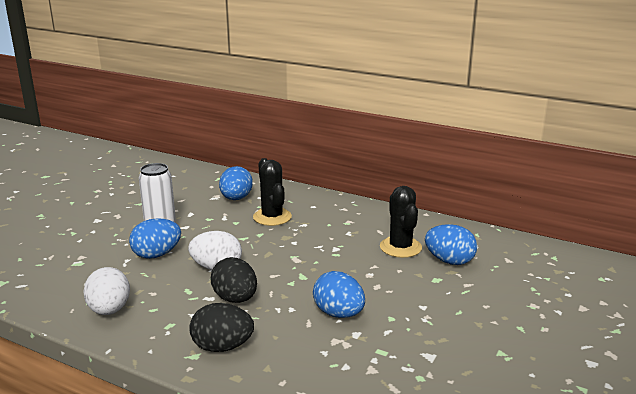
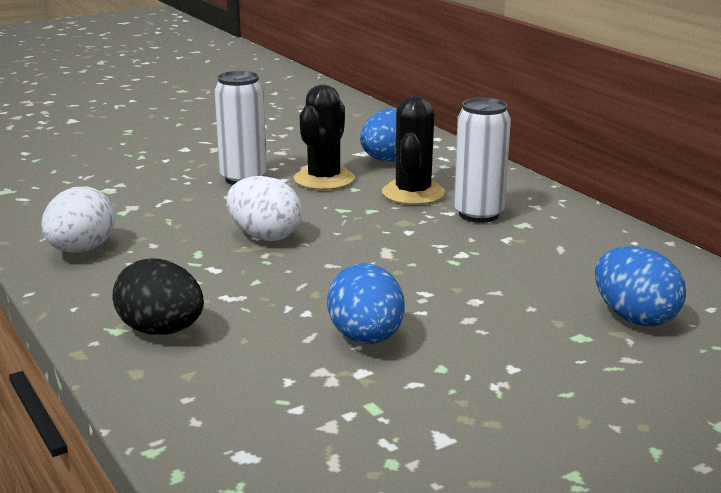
camera: 30 degrees right, 0 degrees up
blue egg [129,218,181,259] -> none
black egg [210,257,257,303] -> none
black cactus [380,186,422,258] -> black cactus moved to [294,85,355,190]
none -> white can [454,98,511,223]

